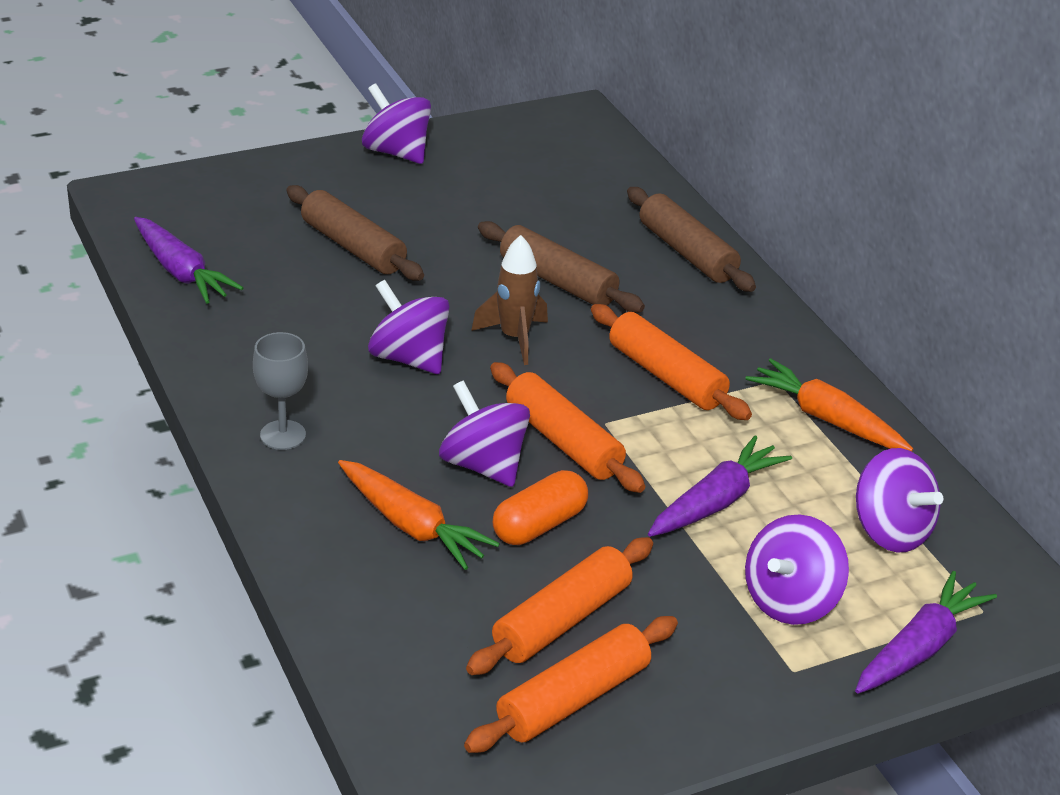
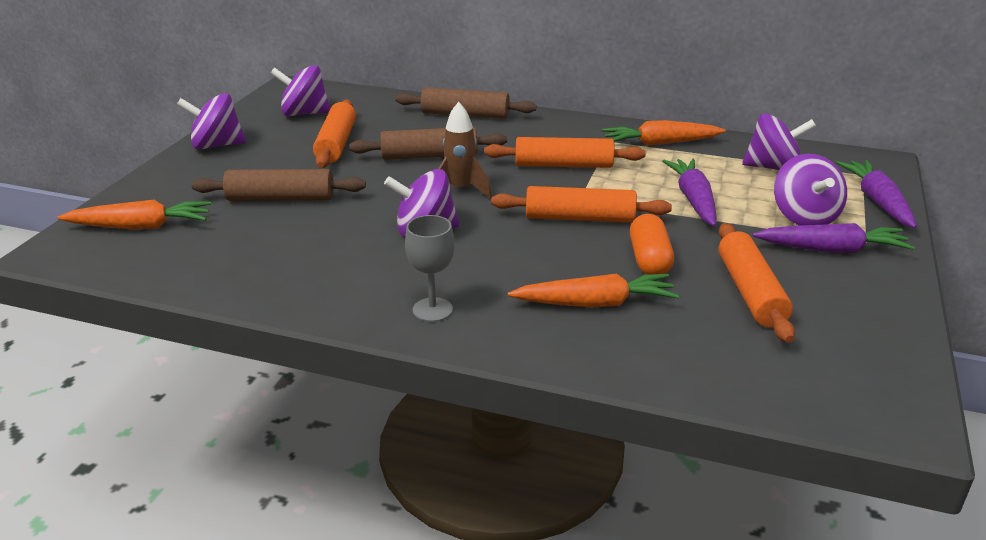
camera: 45 degrees left, 5 degrees down
purple carrot [134,217,243,304] -> purple carrot moved to [752,223,915,253]
purple spinning top [439,380,530,487] -> purple spinning top moved to [270,65,331,116]
orange rolling pin [464,616,678,753] -> orange rolling pin moved to [313,99,356,168]
none -> orange carrot [58,200,211,230]

